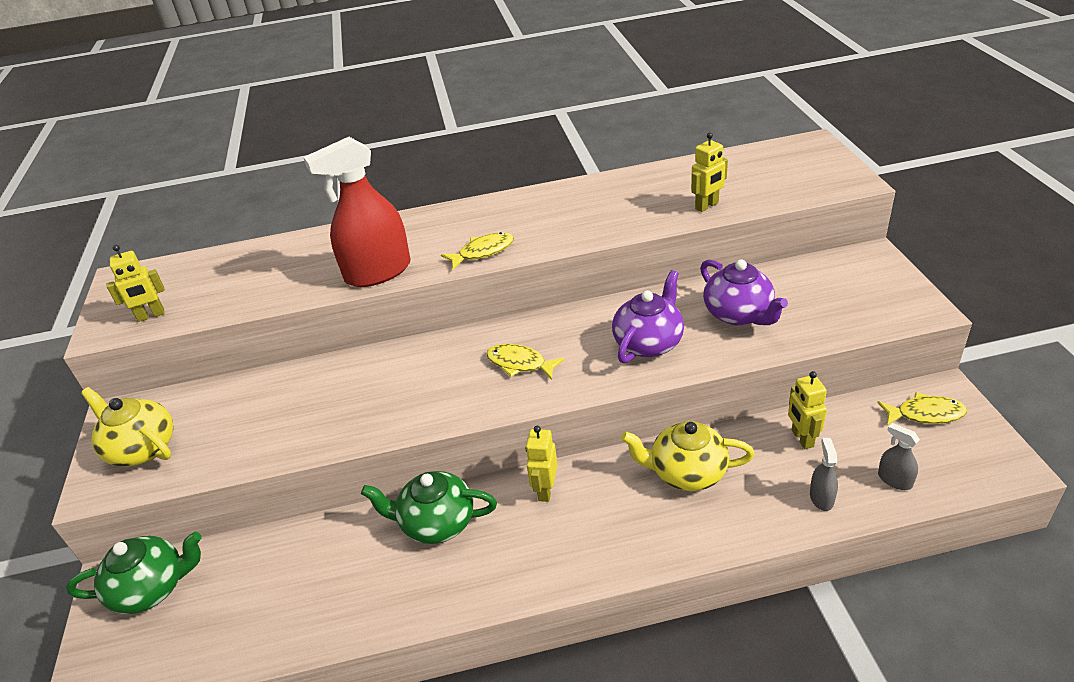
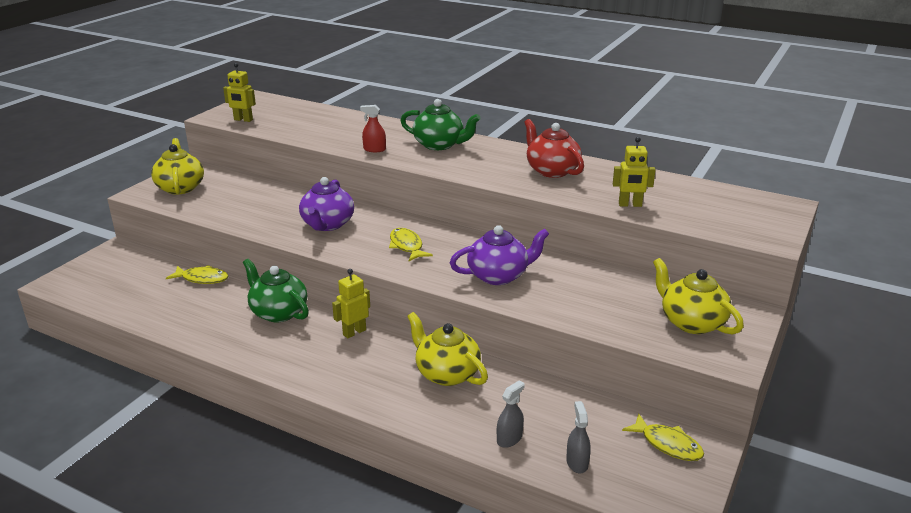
camera: 35 degrees right, 10 degrees down
green teapot [66,532,202,614] -> green teapot moved to [400,99,481,150]
red spray bottle [303,137,411,287] -> red spray bottle [360,105,386,152], size x0.43
yellow fish [441,232,514,270] -> yellow fish moved to [166,265,229,284]
purple teapot [700,259,788,326] -> purple teapot moved to [299,177,354,231]
yellow robot [788,371,827,449] -> none
none -> red teapot [524,119,584,178]
none -> yellow teapot [653,258,744,335]

